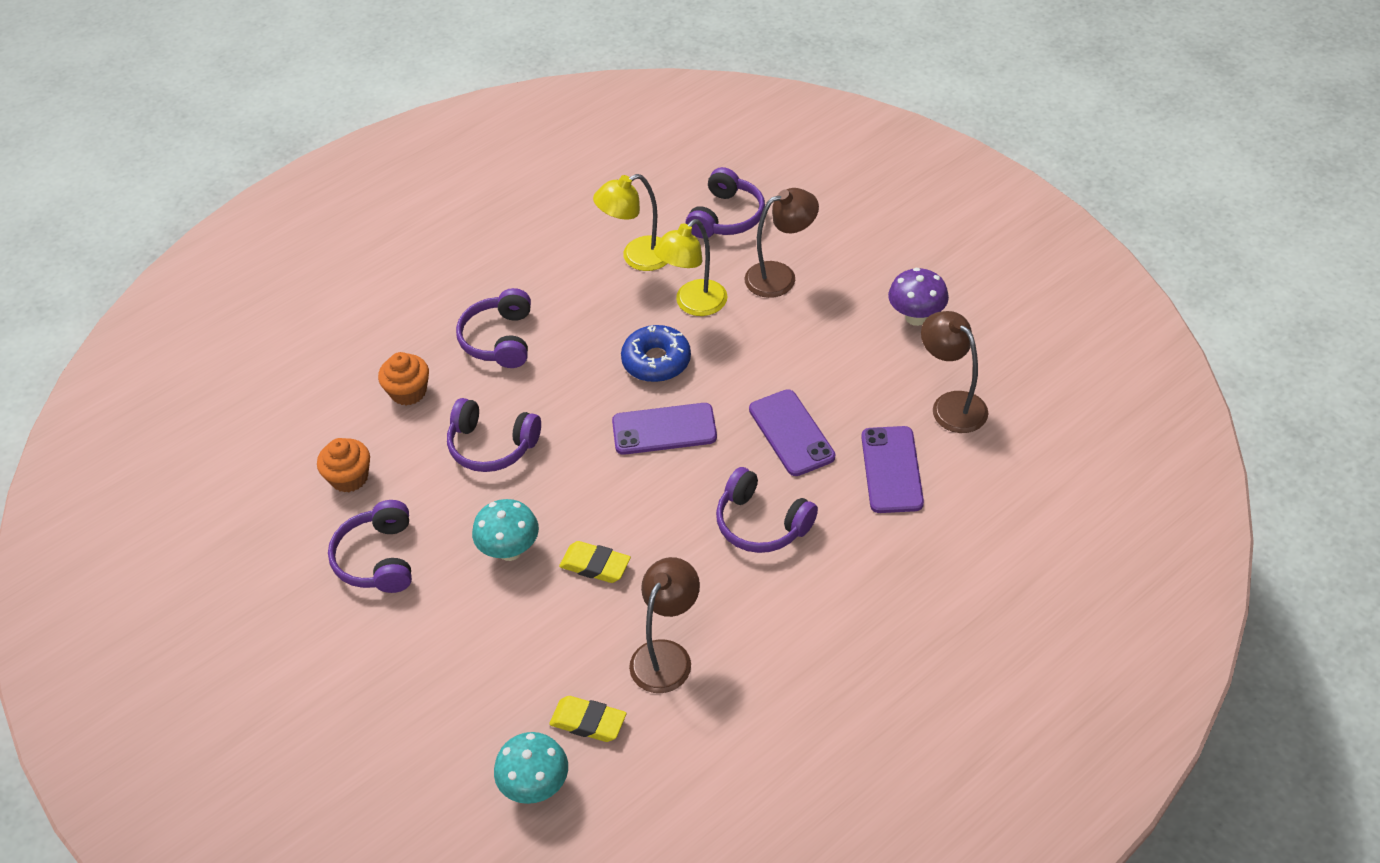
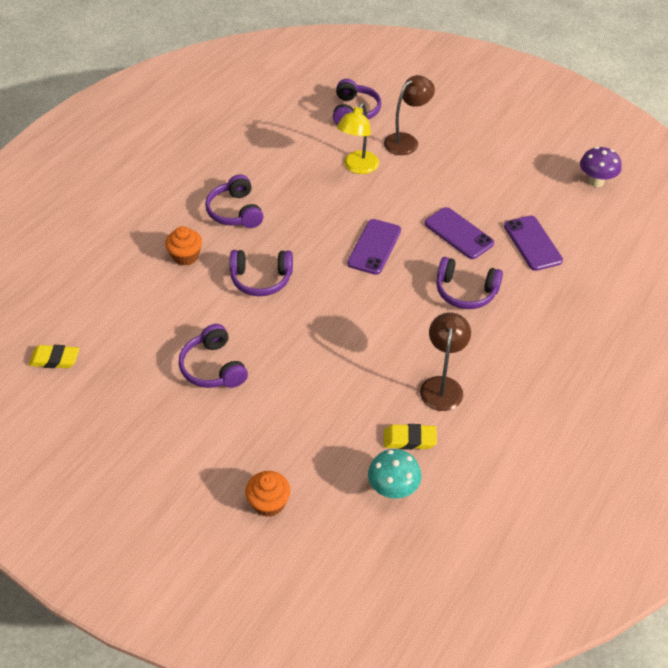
camera: 20 degrees left, 0 degrees up
orange cupcake [317,438,370,492] -> orange cupcake moved to [245,471,291,517]
turquoise mushroom [472,499,539,561] -> none
yellow eraser [559,541,631,583] -> yellow eraser moved to [29,345,79,368]
yellow lamp [593,174,668,271] -> none
purple phone [612,403,717,455] -> purple phone turned 45 degrees counterclockwise [347,219,401,275]
blue donut [621,325,691,382] -> none
purple mushroom [888,268,949,326] -> purple mushroom moved to [580,147,621,187]
brown lamp [921,311,988,433] -> none

